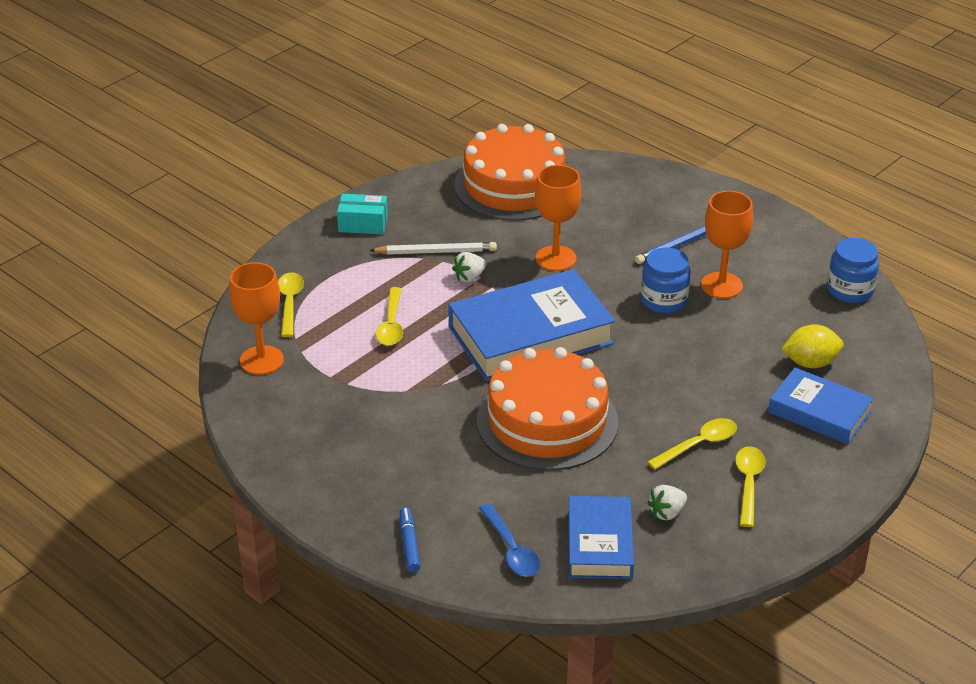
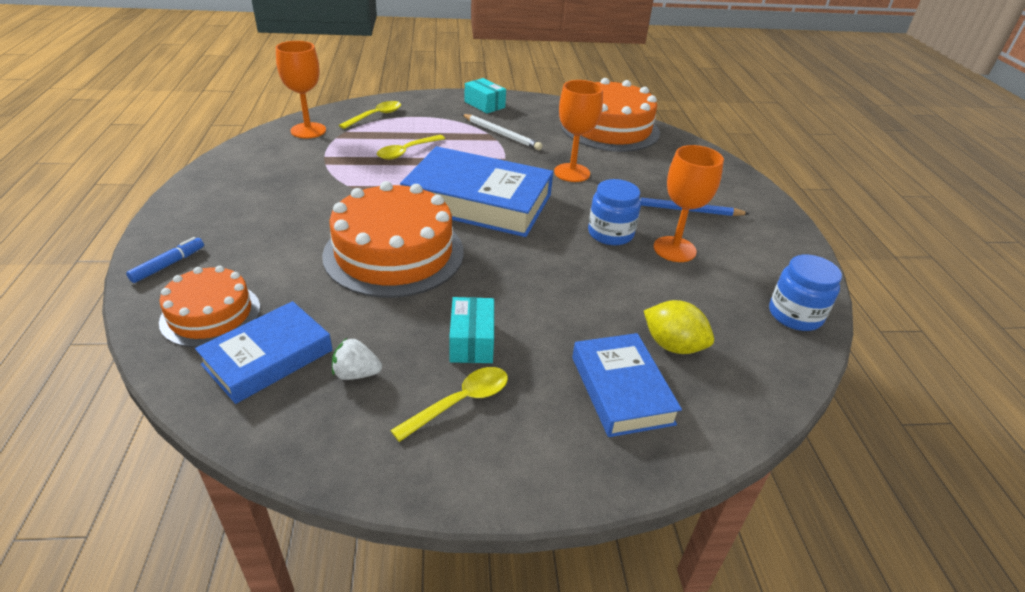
camera: 40 degrees right, 0 degrees up
white strawberry [452,252,486,282] -> none
blue spoon [479,503,540,577] -> orange cake [159,266,260,347]
yellow spoon [648,418,737,470] -> turquoise box [449,297,494,363]

